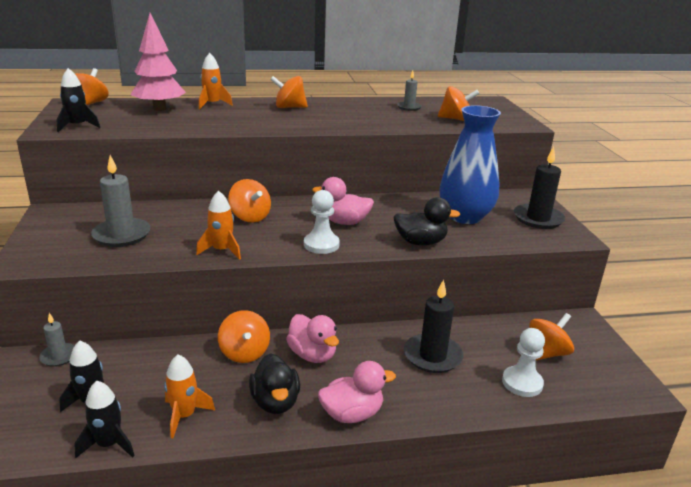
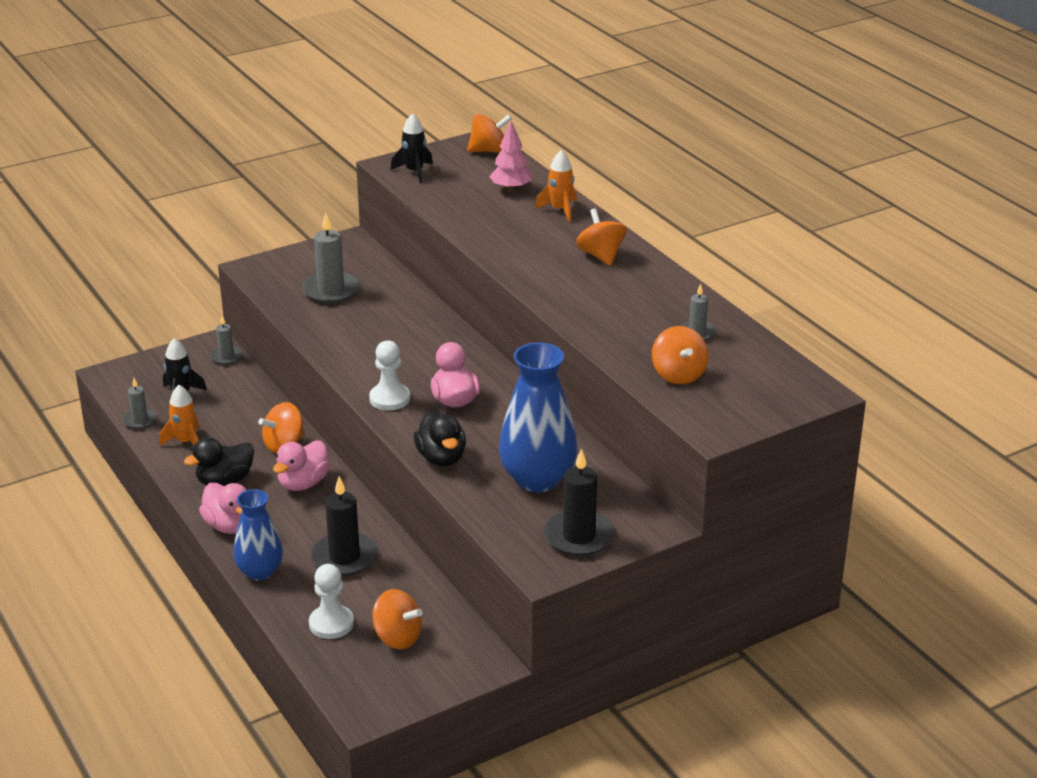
camera: 70 degrees right, 5 degrees up
black rocket [75,381,135,458] -> grey candle [122,378,157,429]
pink tree [130,13,186,111] -> pink tree [489,121,532,191], size x0.66
orange rocket [196,190,241,260] -> none
orange spinning top [228,179,271,223] -> none
none -> blue vase [233,489,283,581]

